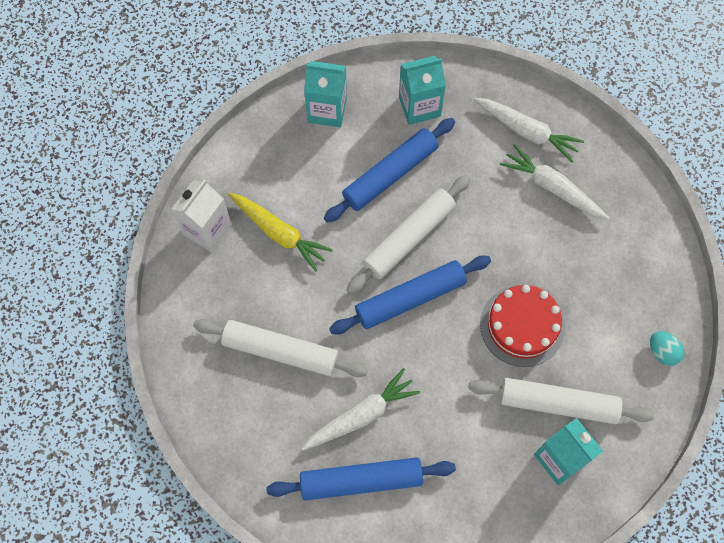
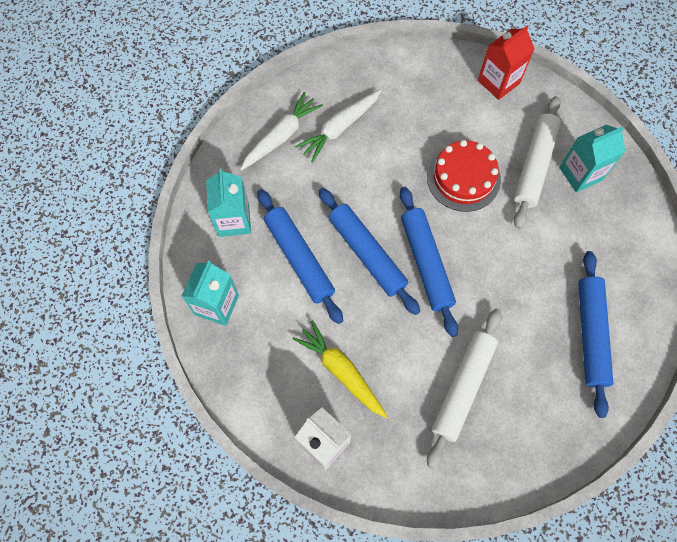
camera: 80 degrees left, 0 degrees up
yellow carrot [228,193,333,272] -> yellow carrot turned 90 degrees counterclockwise [293,320,388,418]
white carrot [301,368,420,451] -> none
white rolling pin [346,175,470,295] -> blue rolling pin [319,188,420,315]
turquoise egg [650,331,684,366] -> red carton [478,25,534,100]

